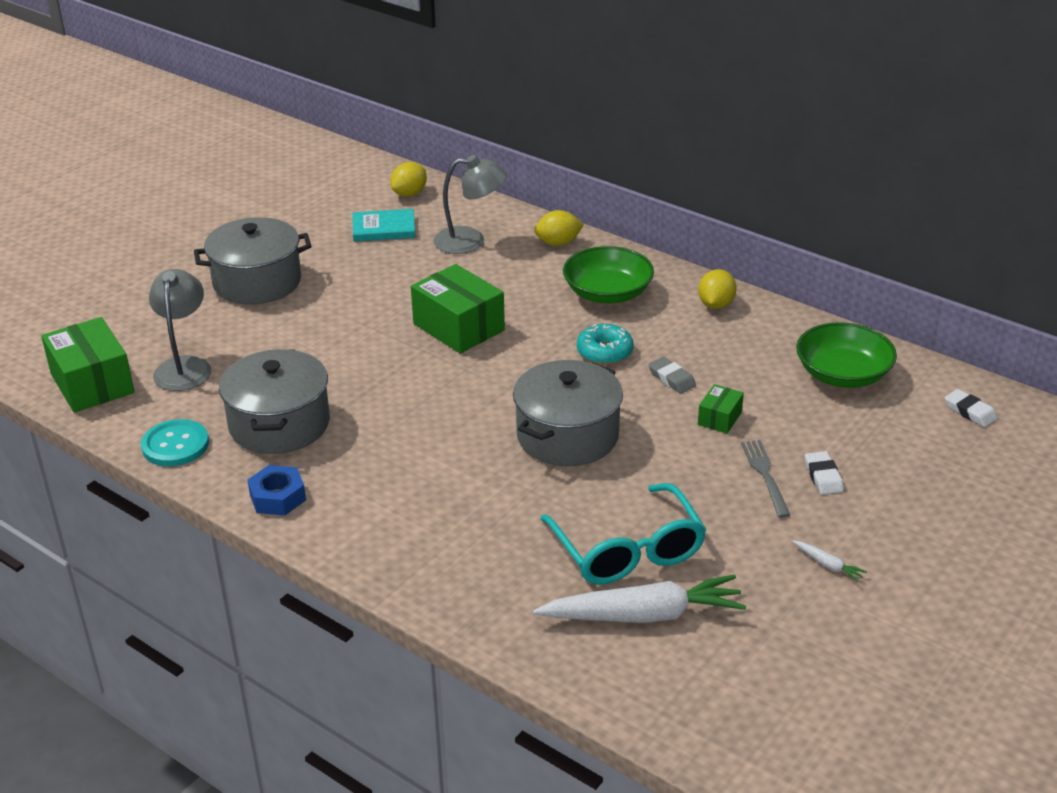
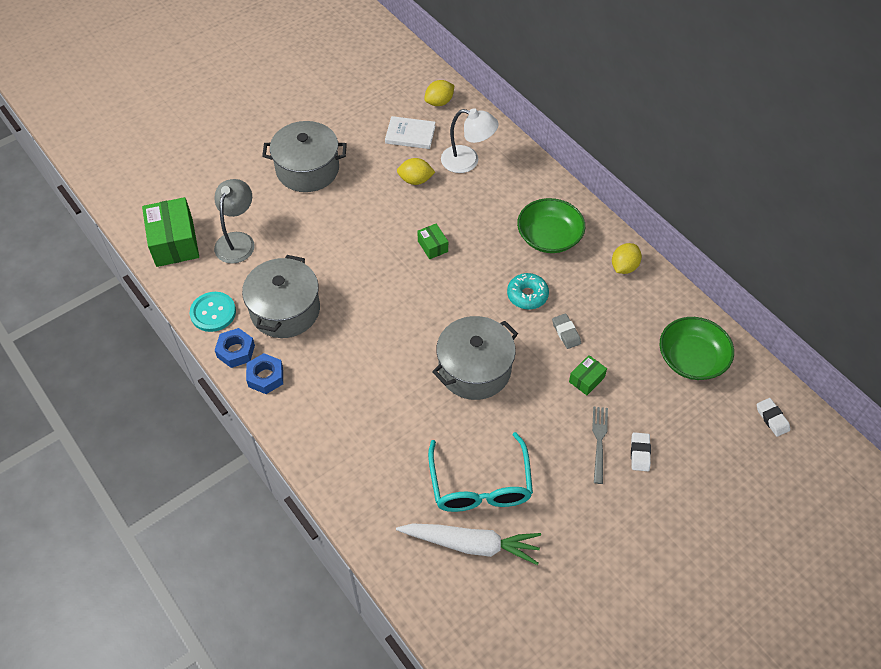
camera: 15 degrees right, 20 degrees up
turquoise book [353,209,416,242] -> white book [385,116,436,149]
green box [411,264,505,353] -> green box [417,224,448,259], size x0.50
grey lamp [433,155,507,254] -> white lamp [441,108,499,173]
yellow lemon [534,210,584,246] -> yellow lemon moved to [397,158,435,185]
white carrot [792,541,867,582] -> none
none -> blue nut [215,328,255,368]

